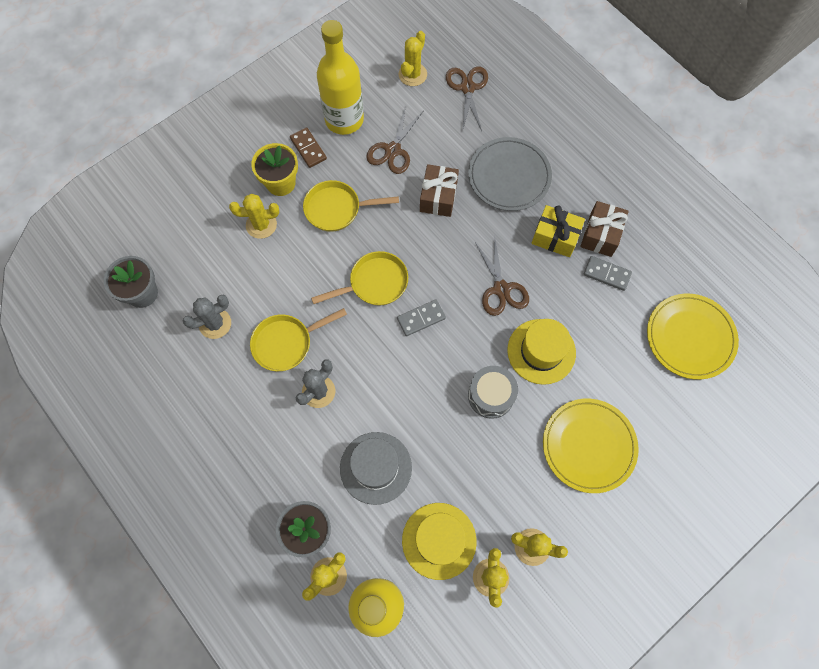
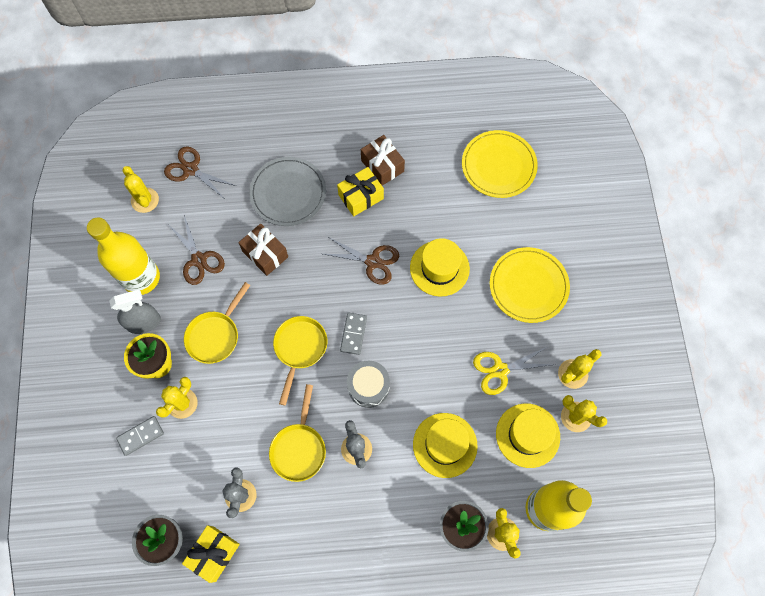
camera: 55 degrees left, 0 degrees up
brown domino [290,127,327,168] -> grey spray bottle [109,290,161,334]
grey hat [340,432,412,505] -> yellow hat [413,413,478,478]
grey drum [468,366,518,419] -> grey drum moved to [347,361,390,408]
grey domino [584,256,632,291] -> grey domino moved to [116,416,164,456]
none -> yellow gift [182,525,240,583]
none -> yellow scissors [473,346,554,395]

